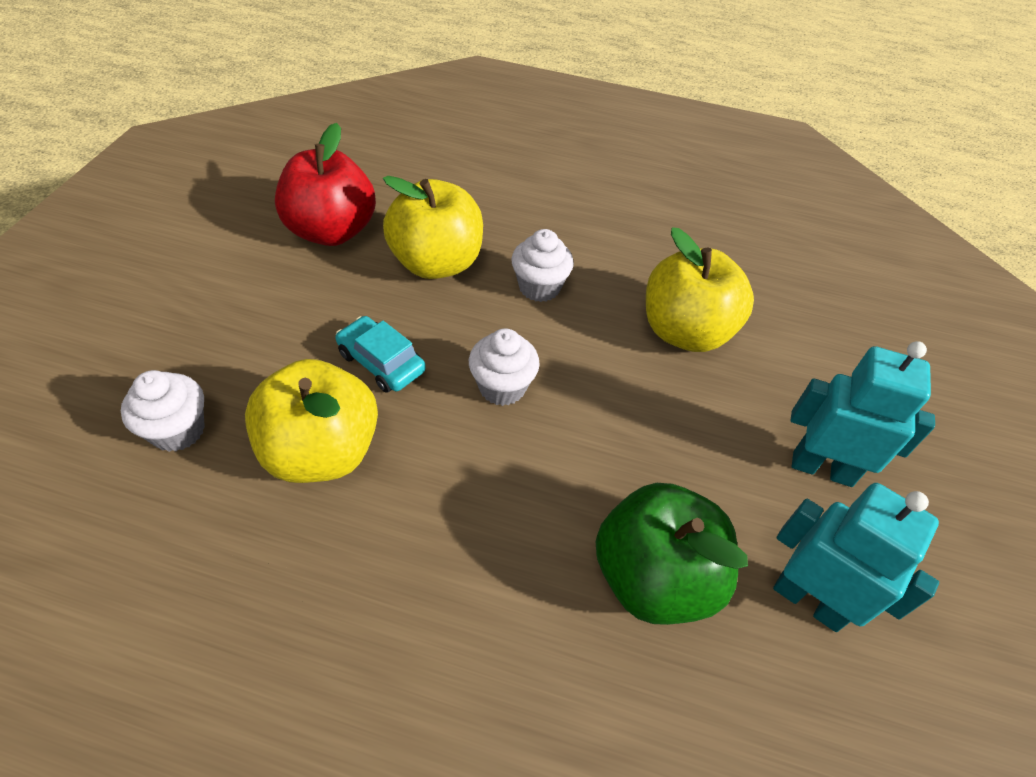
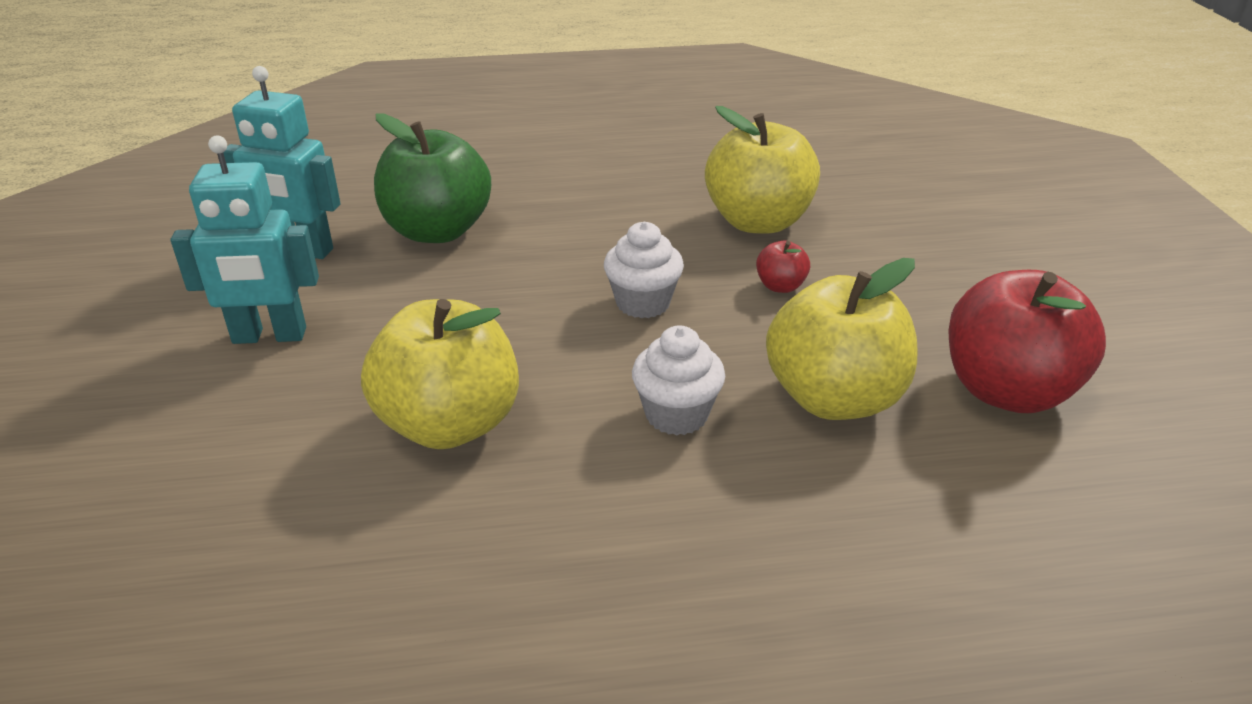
camera: 160 degrees right, 15 degrees down
white cupcake [121,370,205,452] -> none
turquoise car [335,316,426,393] -> red apple [756,241,810,293]

